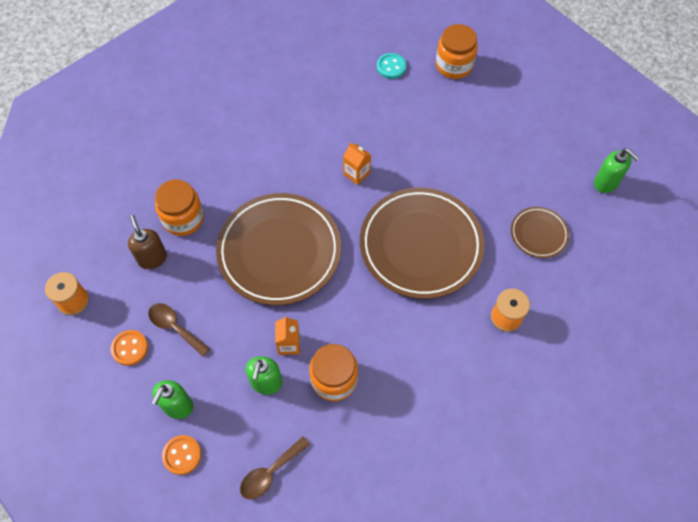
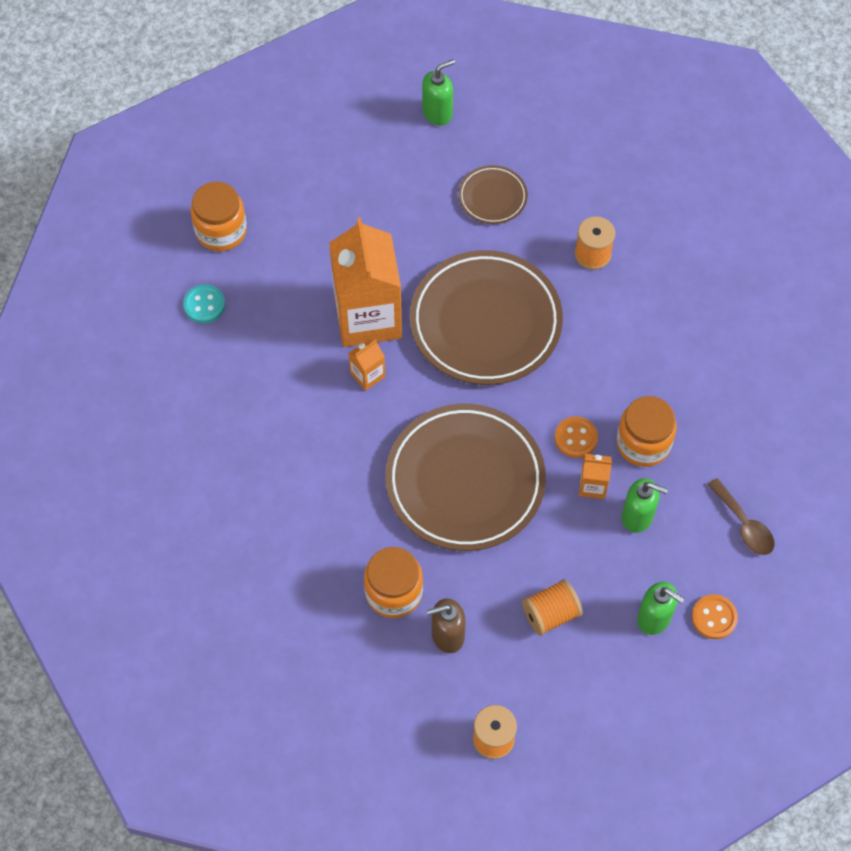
camera: 80 degrees left, 0 degrees up
orange button [111,330,148,366] -> orange button moved to [555,417,598,458]
brown spoon [148,303,210,357] -> orange spool [522,579,583,636]
none -> orange carton [329,217,402,347]

